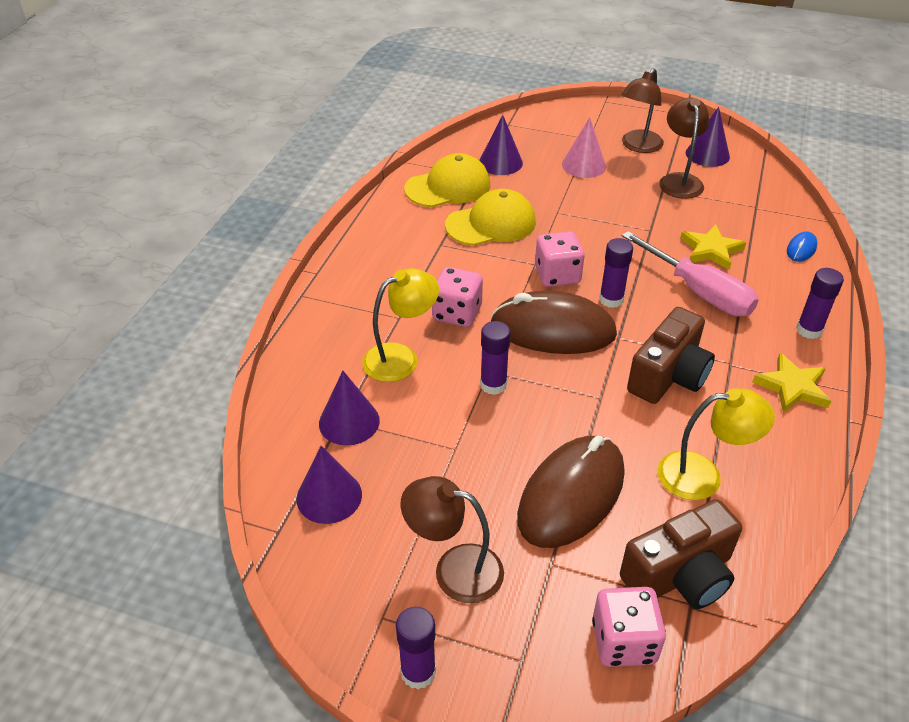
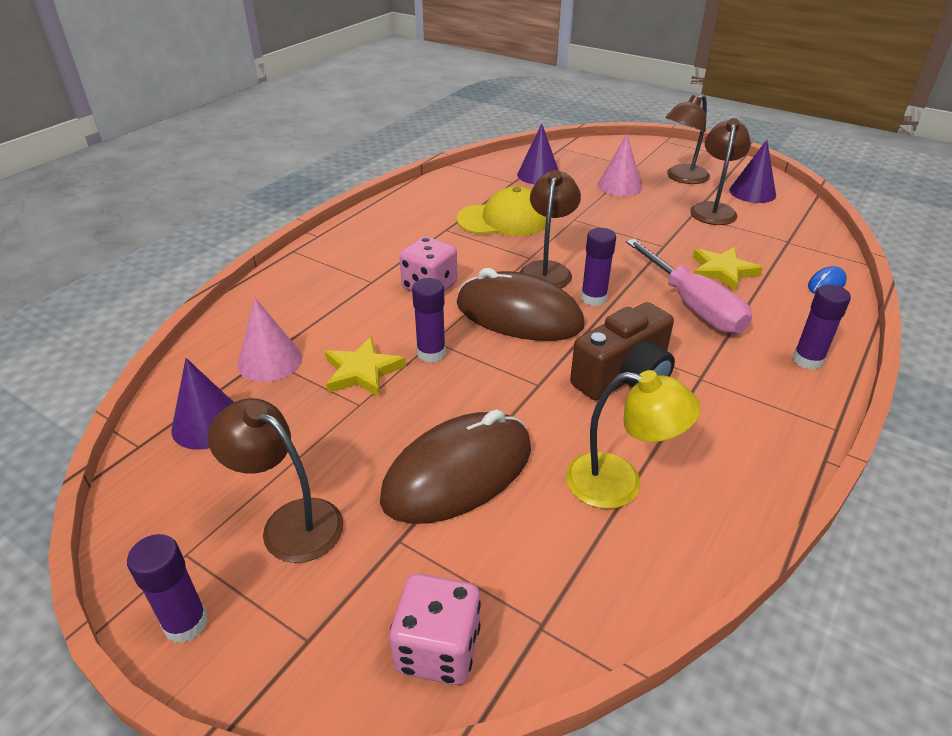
camera: 15 degrees right, 5 degrees down
purple cone [319,371,380,445] -> pink cone [237,297,302,382]
yellow lamp [362,268,439,382] -> none
yellow cap [404,153,491,207] -> none
pink dice [535,231,584,287] -> brown lamp [520,170,581,288]
brown camera [620,499,742,609] -> none
yellow star [753,353,831,413] -> yellow star moved to [325,337,406,397]

